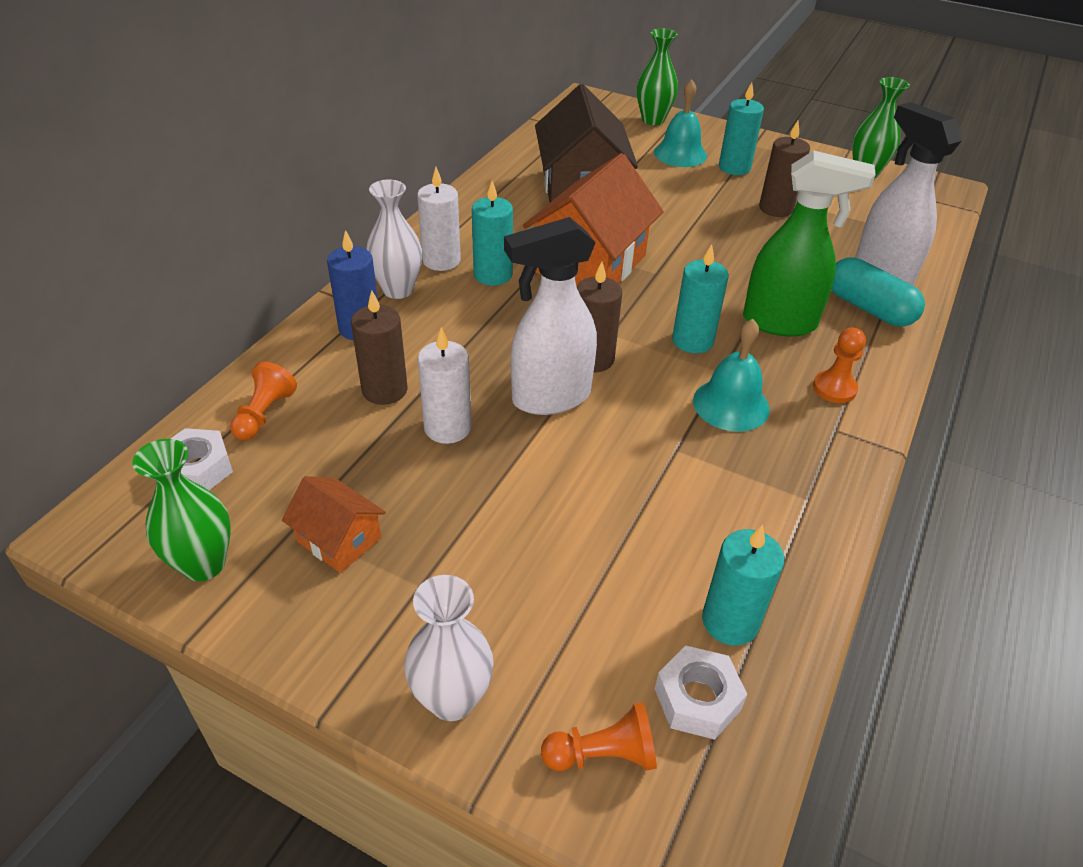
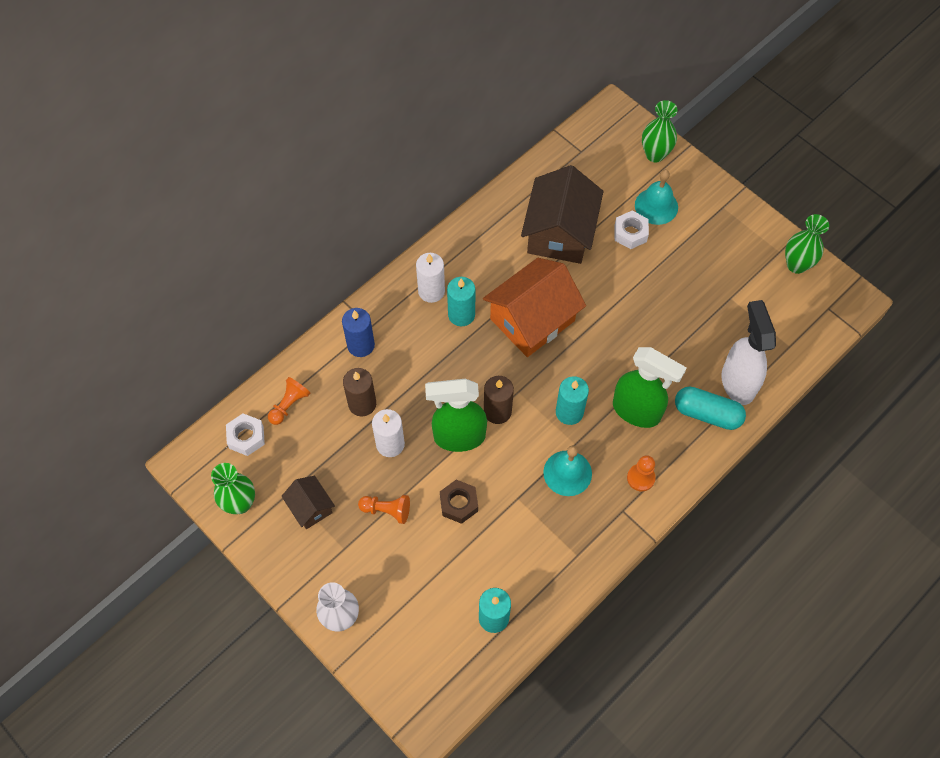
camera: 20 degrees right, 20 degrees up
orange house [282,476,386,573] -> brown house [281,476,335,529]
white vase [366,180,422,299] -> none
white spray bottle [504,217,597,415] -> green spray bottle [425,379,487,452]
orange pawn [541,702,657,771] -> orange pawn moved to [358,495,410,524]
white nut [655,646,747,740] -> white nut moved to [615,211,649,249]
turquoise candle [719,83,764,175] -> none
brown candle [759,121,810,217] -> none
turquoise capsule [831,257,925,326] -> turquoise capsule turned 45 degrees counterclockwise [675,387,746,430]
none -> brown nut [440,480,478,524]

